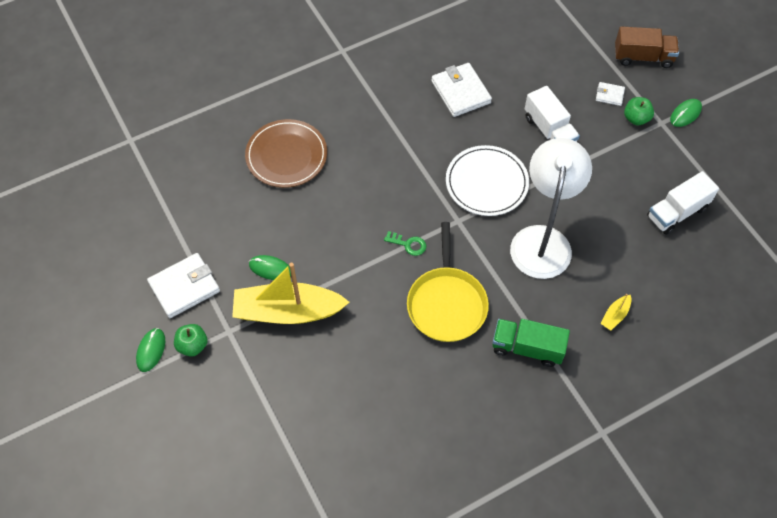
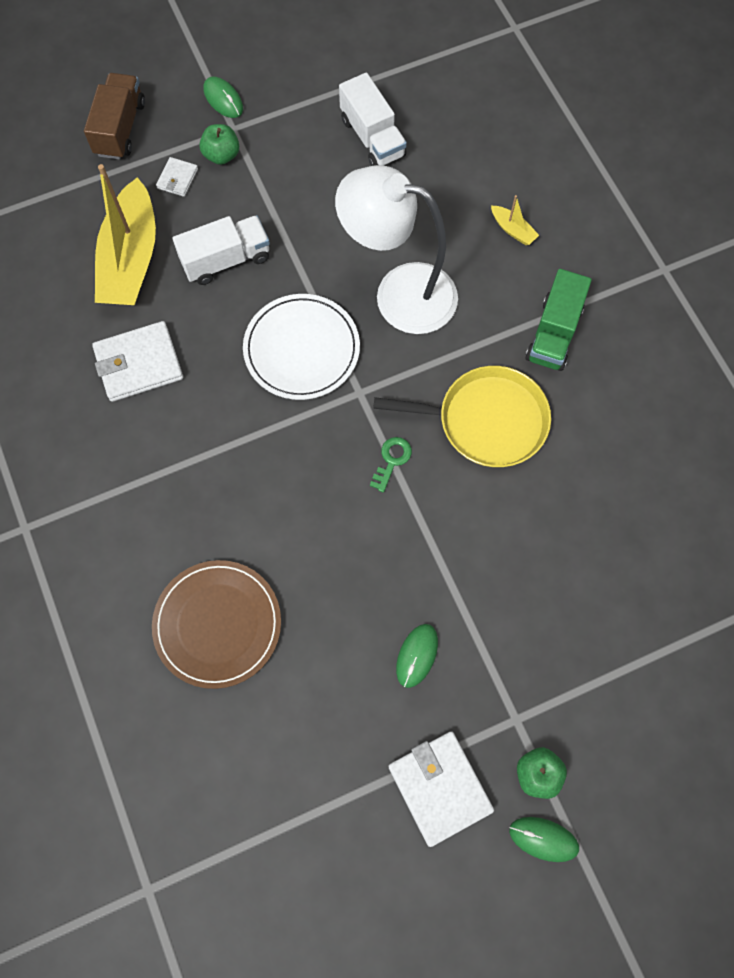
camera: 85 degrees left, 10 degrees up
yellow boat [232,263,350,324] -> yellow boat moved to [95,164,156,305]

